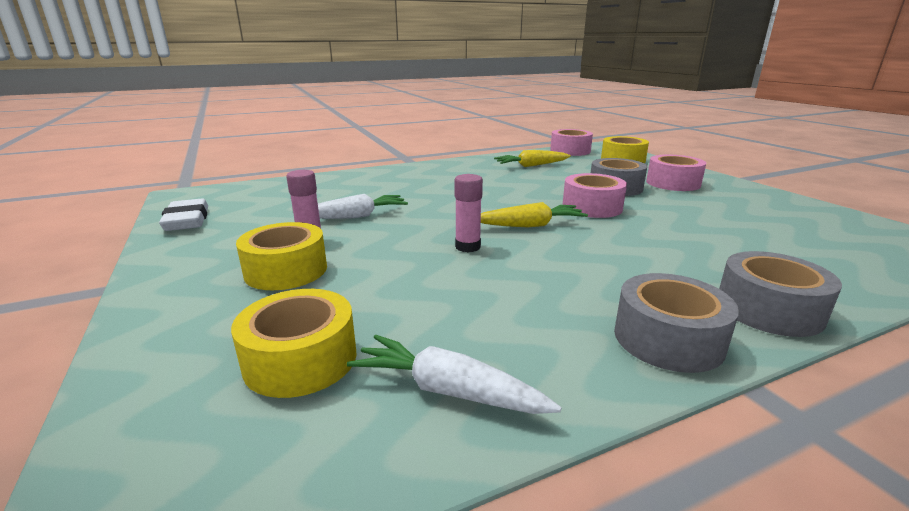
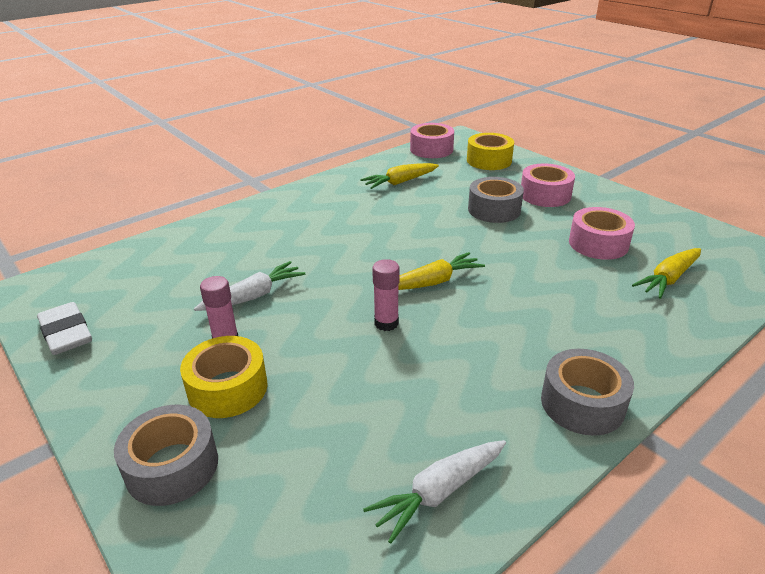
camera: 15 degrees left, 10 degrees up
yellow tape [231,289,356,398] -> none
white carrot [347,335,561,414] -> white carrot turned 45 degrees counterclockwise [363,440,506,544]
pink tape [563,173,627,218] -> pink tape moved to [569,207,635,260]
grey tape [719,251,842,337] -> grey tape moved to [114,405,218,506]
none -> yellow carrot [632,248,701,299]

